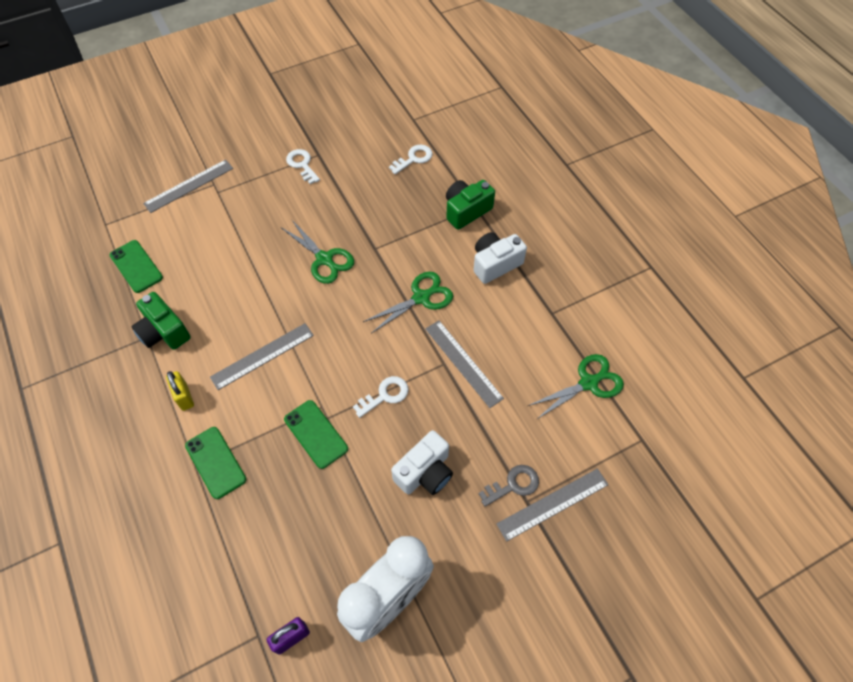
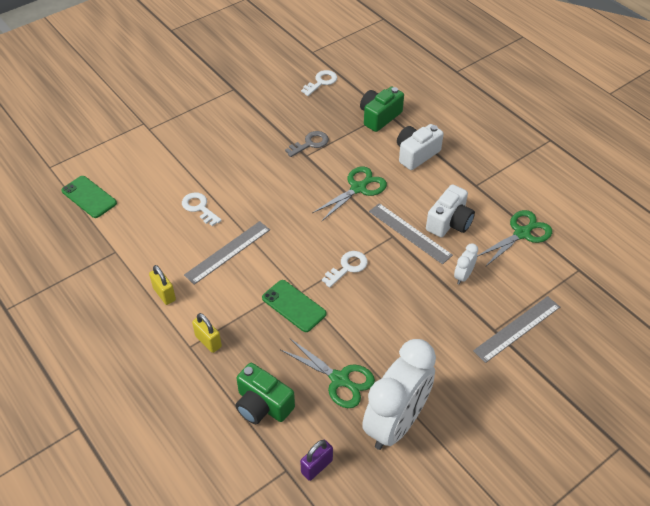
camera: 10 degrees left, 10 degrees down
green camera [131,292,191,350] -> green camera moved to [236,363,295,424]
grey ruler [143,160,233,213] -> none
green phone [185,427,246,499] -> yellow padlock [192,313,222,353]
green scissors [282,219,354,284] -> green scissors moved to [281,339,375,408]
white key [286,149,320,184] -> white key moved to [182,192,222,226]
white camera [391,430,453,495] -> white camera moved to [426,184,475,237]
grey key [479,465,539,507] -> grey key moved to [285,131,329,157]
none -> white clock [454,243,478,285]

